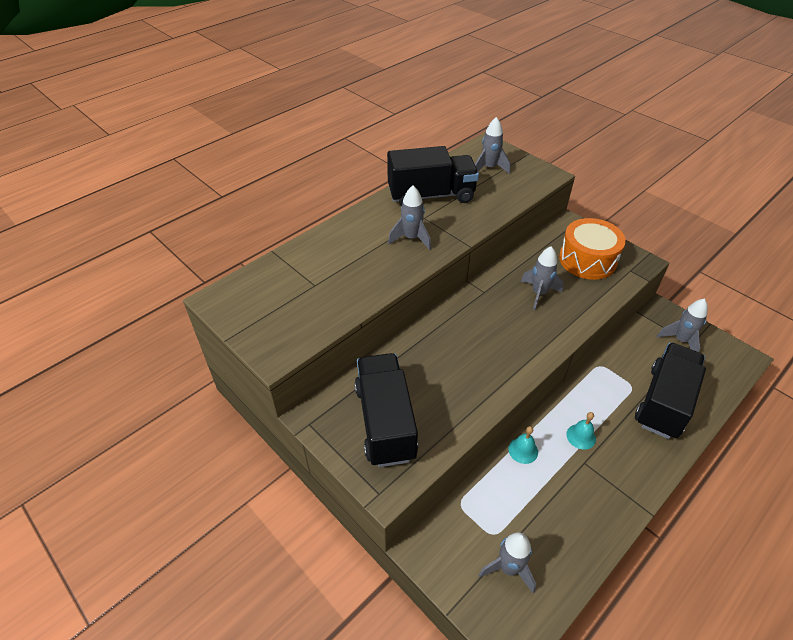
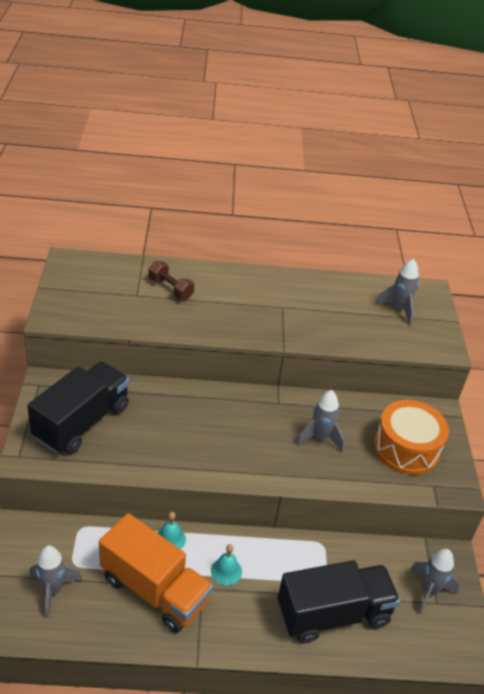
camera: 40 degrees right, 5 degrees down
black truck [387,146,479,206] -> none
grey rocket [388,186,431,250] -> none
none -> orange truck [99,513,213,633]
none -> brown dumbbell [148,261,194,300]

